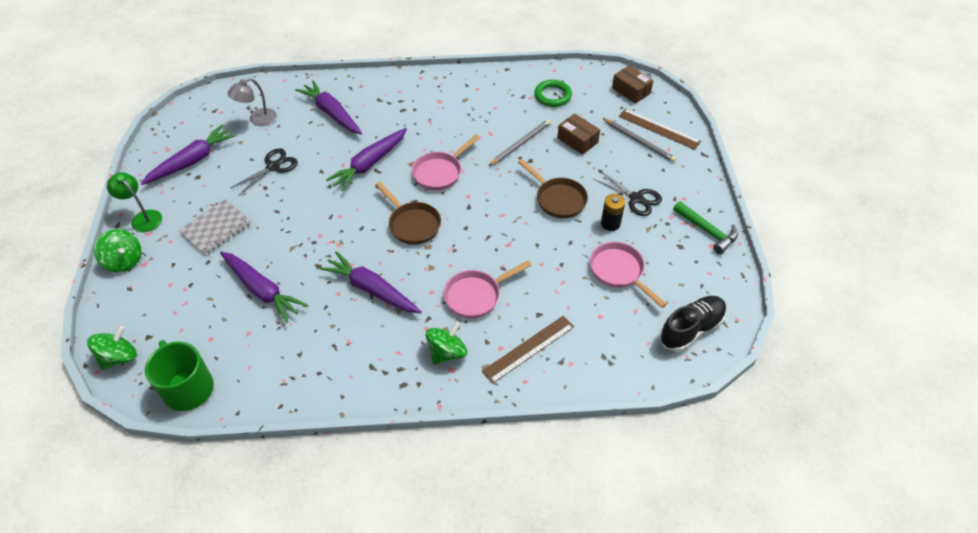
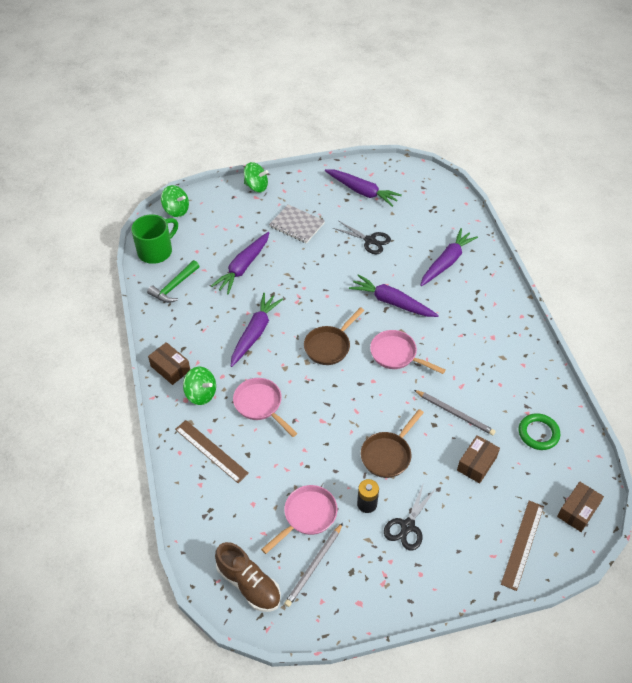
camera: 80 degrees right, 0 degrees up
green spinning top [94,229,141,273] -> green spinning top turned 105 degrees counterclockwise [244,162,268,192]
green lamp [107,172,162,232] -> none
grey lamp [227,78,277,126] -> none
grey pencil [603,118,676,162] -> grey pencil moved to [284,523,343,607]
black shoe [659,296,726,352] -> brown shoe [215,542,281,612]
green hammer [673,201,738,254] -> green hammer moved to [147,260,199,303]
none -> brown box [148,342,190,385]

